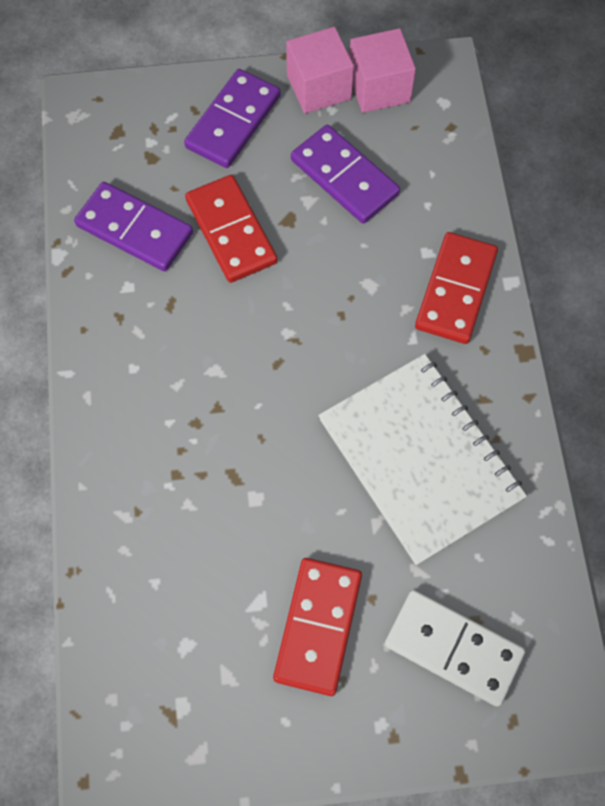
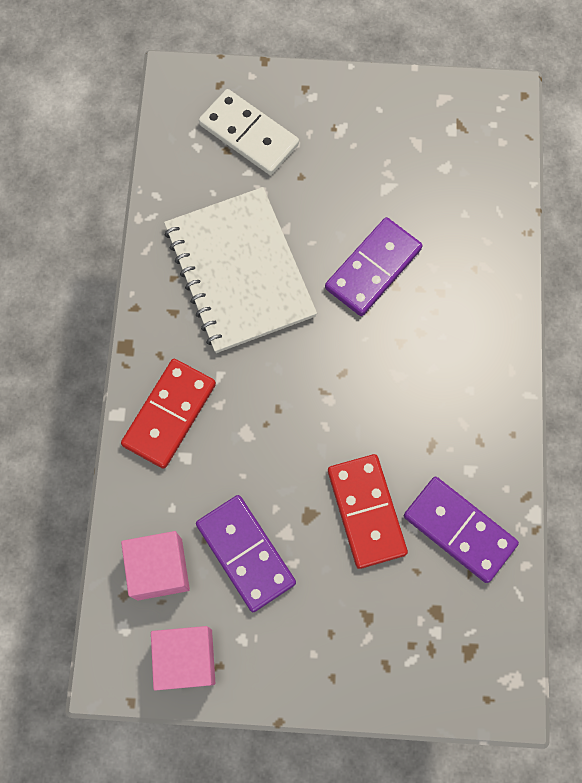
camera: 170 degrees left, 5 degrees up
purple domino [184,69,281,168] -> purple domino moved to [325,217,423,316]
red domino [273,558,362,696] -> none
pink cube [286,27,354,114] -> pink cube moved to [121,531,190,600]

